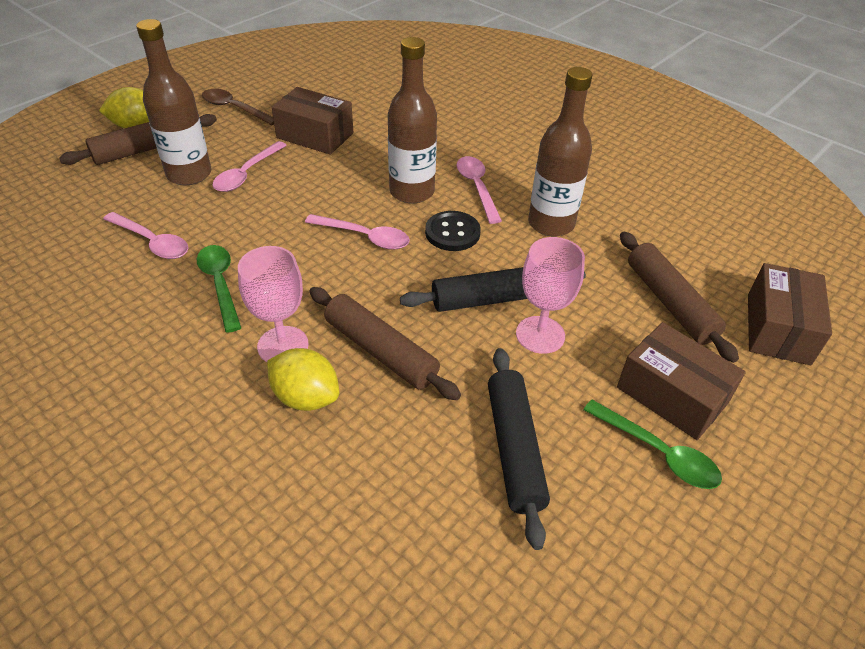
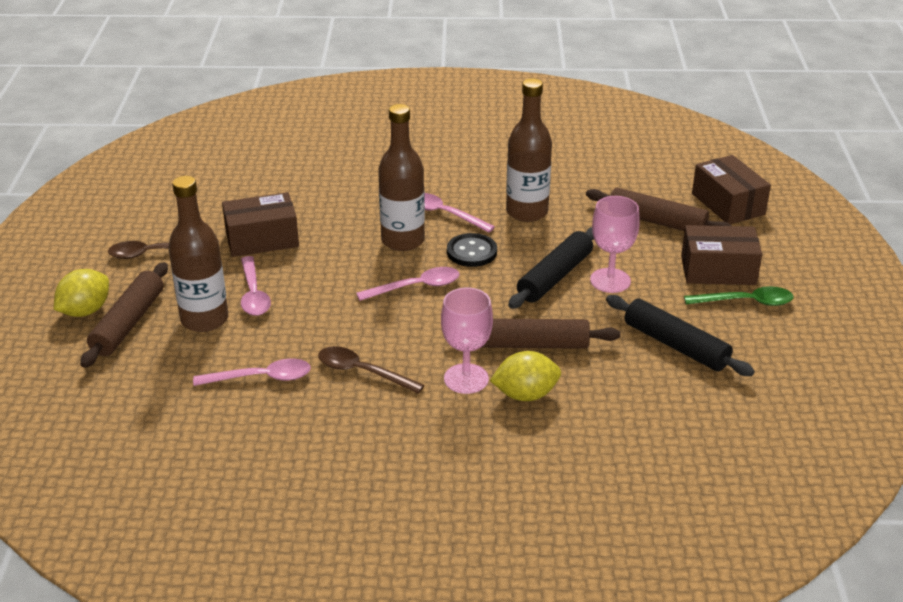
camera: 40 degrees left, 10 degrees down
green spoon [197,245,241,333] -> brown spoon [318,346,424,394]

